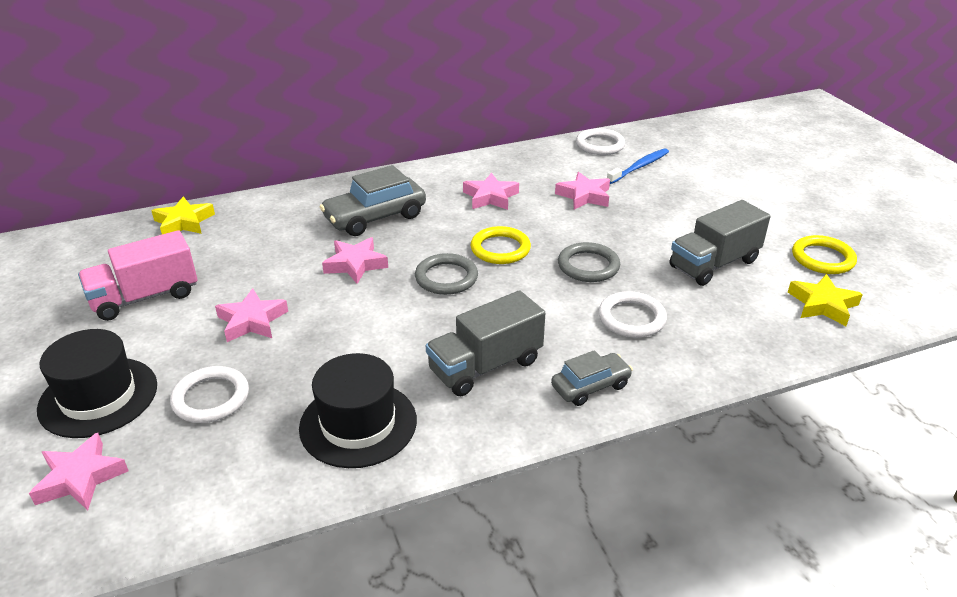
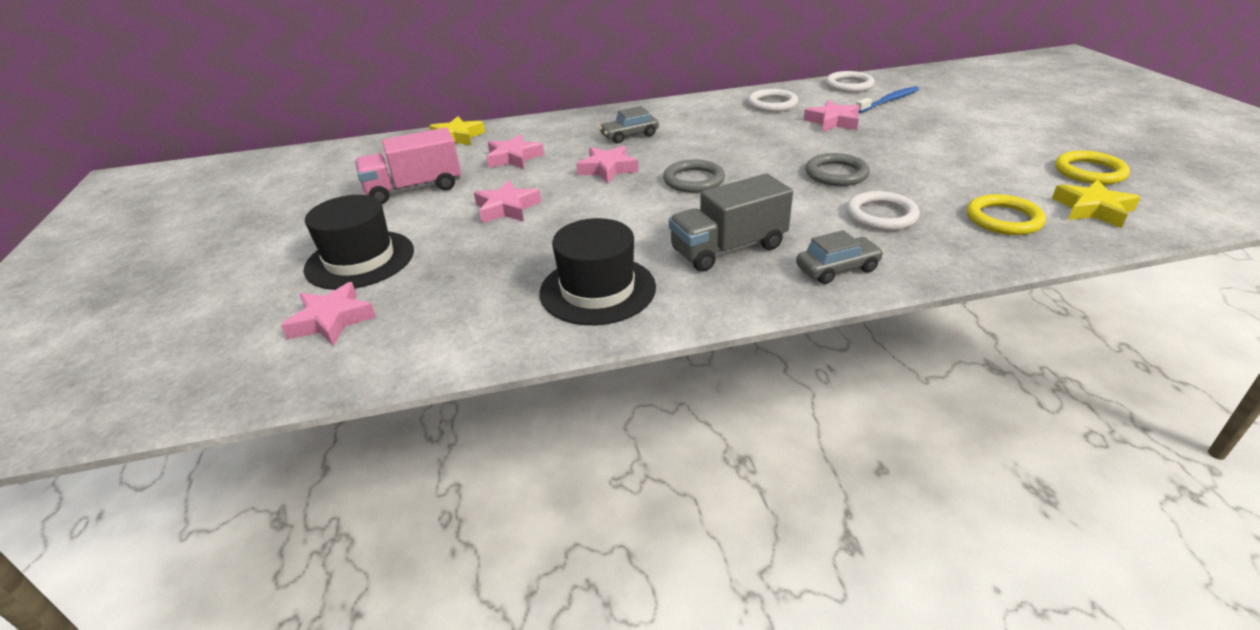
camera: 10 degrees right, 0 degrees up
white ring [170,366,249,423] -> white ring moved to [748,89,798,112]
grey car [320,165,426,236] -> grey car [599,106,659,143], size x0.60
pink star [463,173,519,210] -> pink star moved to [487,135,544,169]
yellow ring [471,226,531,264] -> yellow ring moved to [967,194,1046,235]
grey truck [669,200,770,286] -> none

